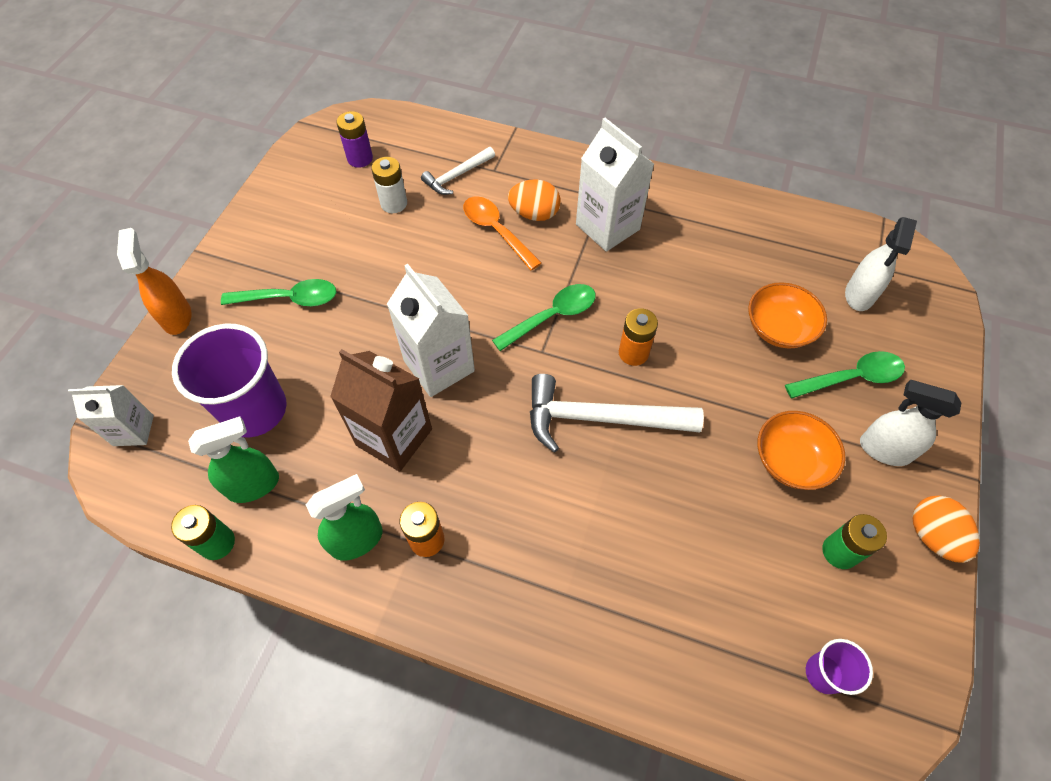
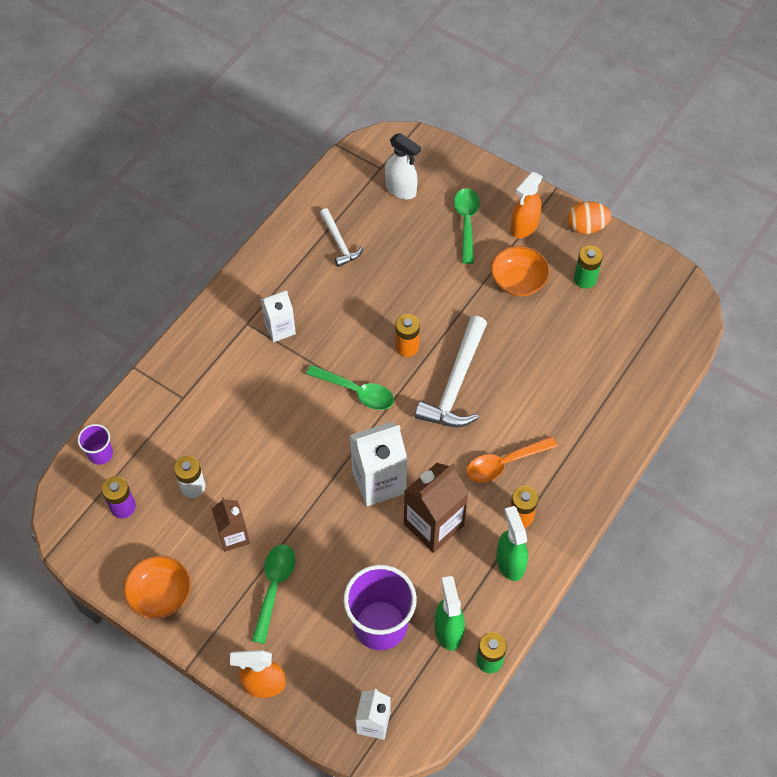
camera: 75 degrees left, 0 degrees up
white hammer [421,147,495,195] -> white hammer moved to [320,208,363,267]
orange spoon [463,196,541,271] -> orange spoon moved to [467,436,558,482]
green spoon [492,284,596,351] -> green spoon turned 135 degrees clockwise [306,365,394,410]
orange egg [508,180,561,221] -> none
white carton [576,118,654,252] -> white carton [261,291,296,342], size x0.61
orange bowl [748,282,827,349] -> orange bowl moved to [124,556,191,619]
purple cup [806,639,873,695] -> purple cup moved to [78,424,113,465]
white spray bottle [860,380,961,466] -> orange spray bottle [510,172,543,238]
none -> brown carton [212,497,250,552]

